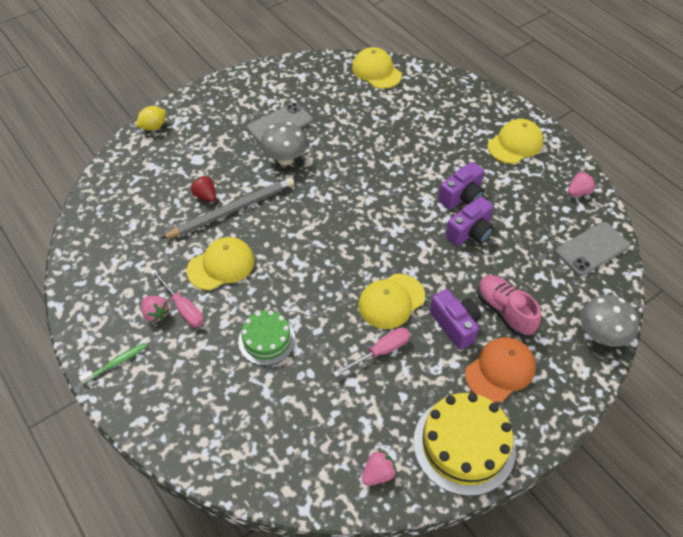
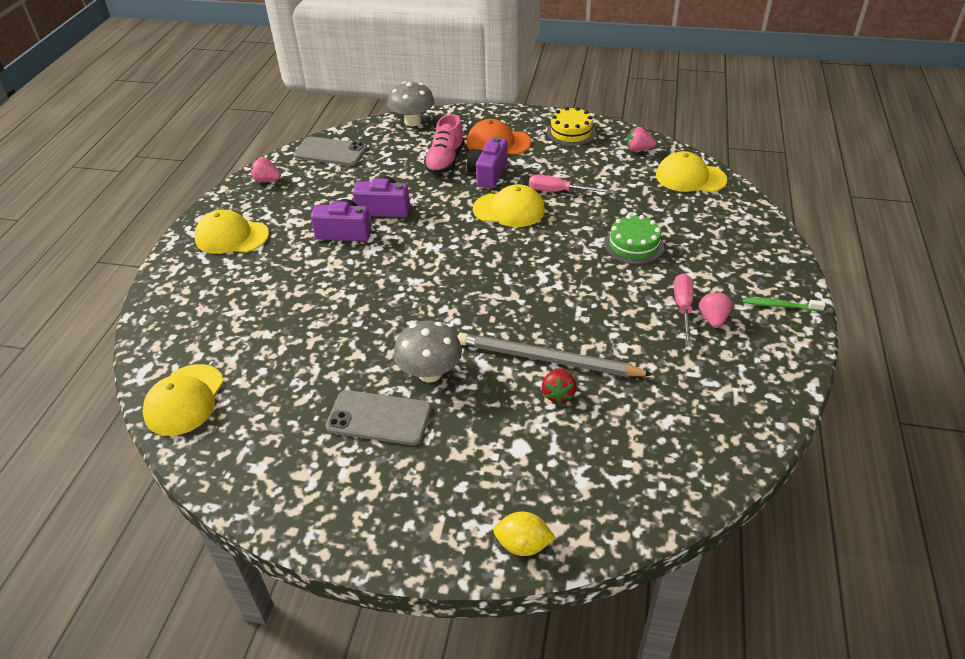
camera: 130 degrees left, 10 degrees down
yellow cap [187,237,255,290] -> yellow cap moved to [656,151,727,192]
yellow cake [413,393,516,496] -> yellow cake [547,107,596,146], size x0.62

